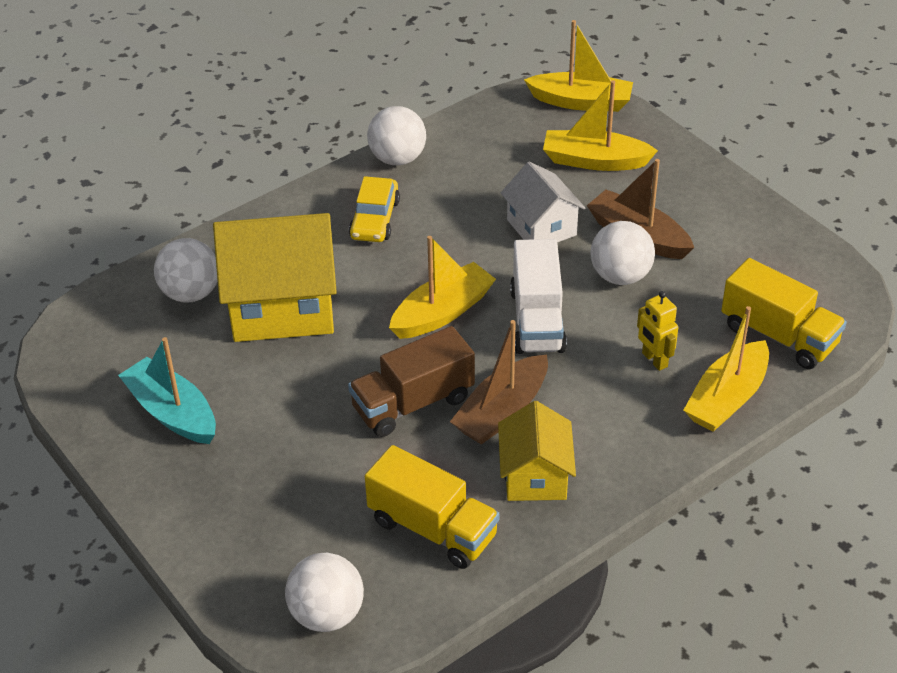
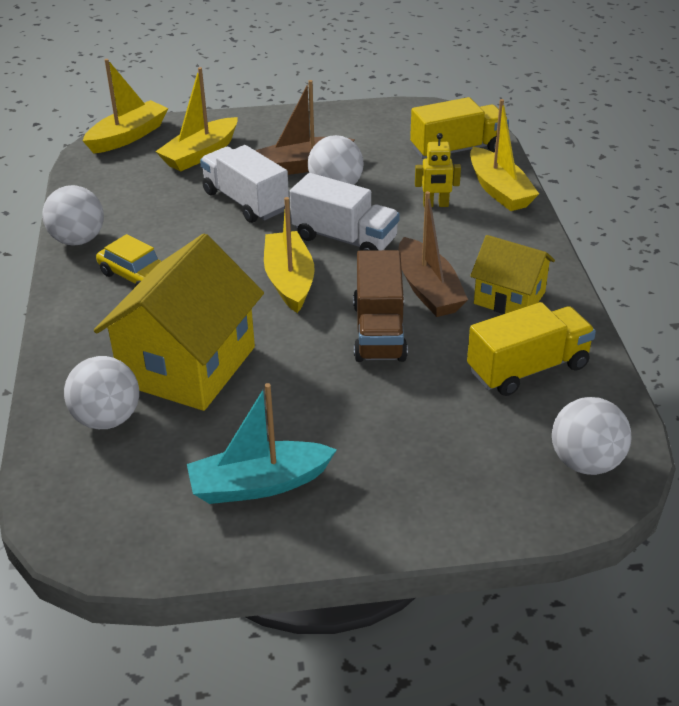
camera: 60 degrees left, 5 degrees down
white house [501,162,585,242] -> white truck [200,145,289,223]

